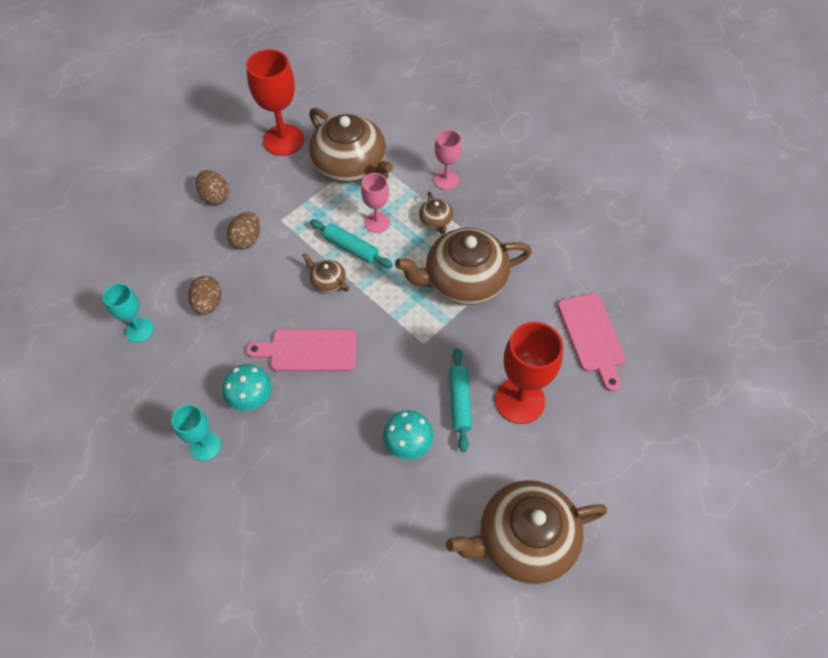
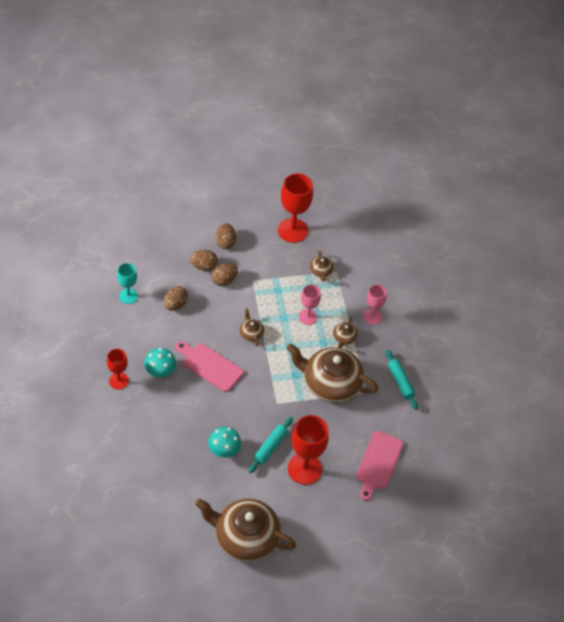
camera: 30 degrees right, 5 degrees down
turquoise goblet [172,404,221,461] -> red goblet [107,349,129,390]
brown teapot [309,108,393,183] -> brown teapot [310,250,334,282], size x0.43
turquoise rolling pin [310,219,393,268] -> turquoise rolling pin moved to [385,349,418,410]
none -> brown egg [190,250,218,271]

